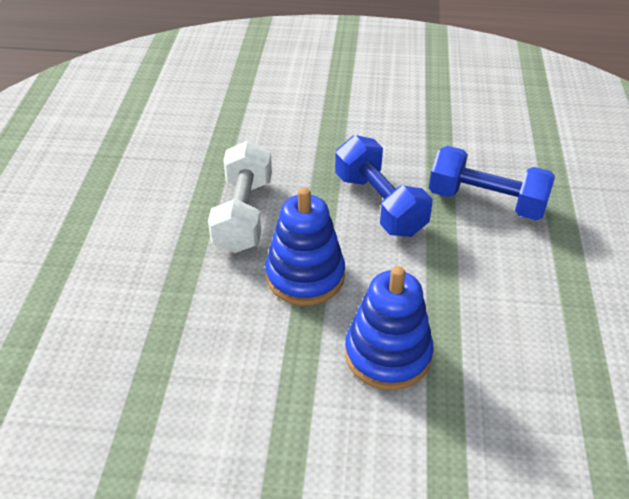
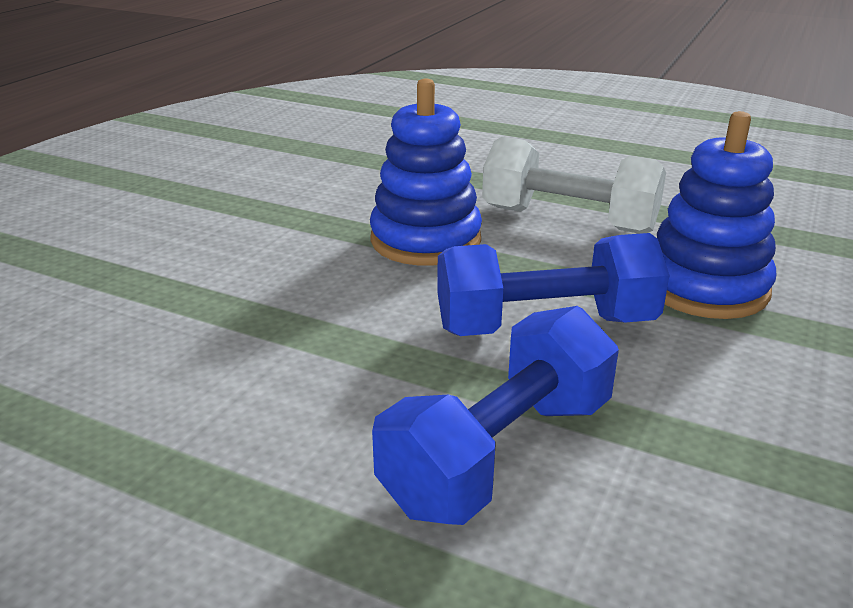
camera: 110 degrees right, 15 degrees down
blue stacking toy [345,266,434,390] -> blue stacking toy moved to [657,111,777,319]

